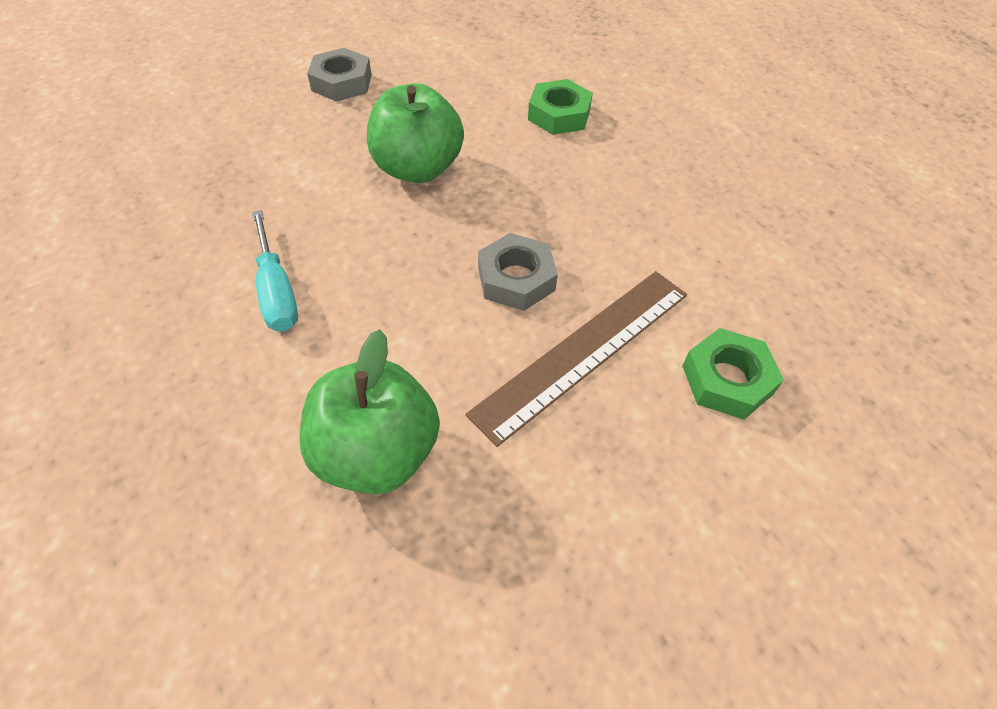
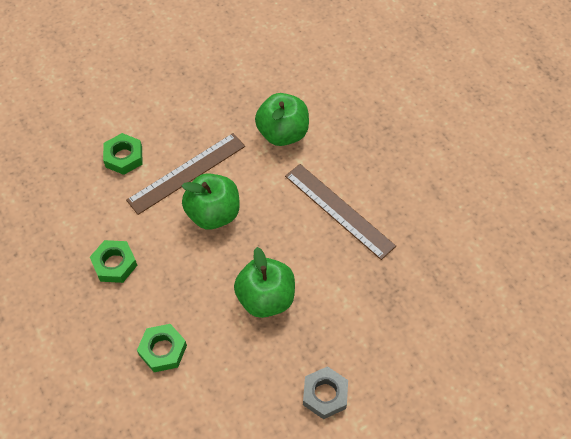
camera: 175 degrees left, 5 degrees up
turquoise screwdriver [252,210,298,331] -> brown ruler [285,164,396,260]
grey nut [478,233,558,311] -> green apple [182,173,240,230]
none -> green nut [90,240,138,283]

